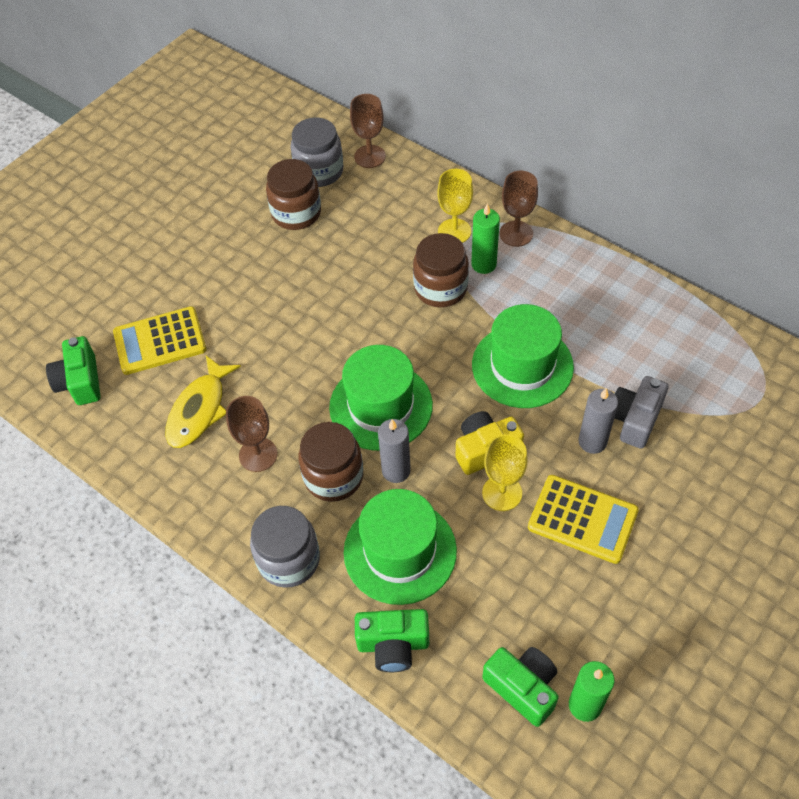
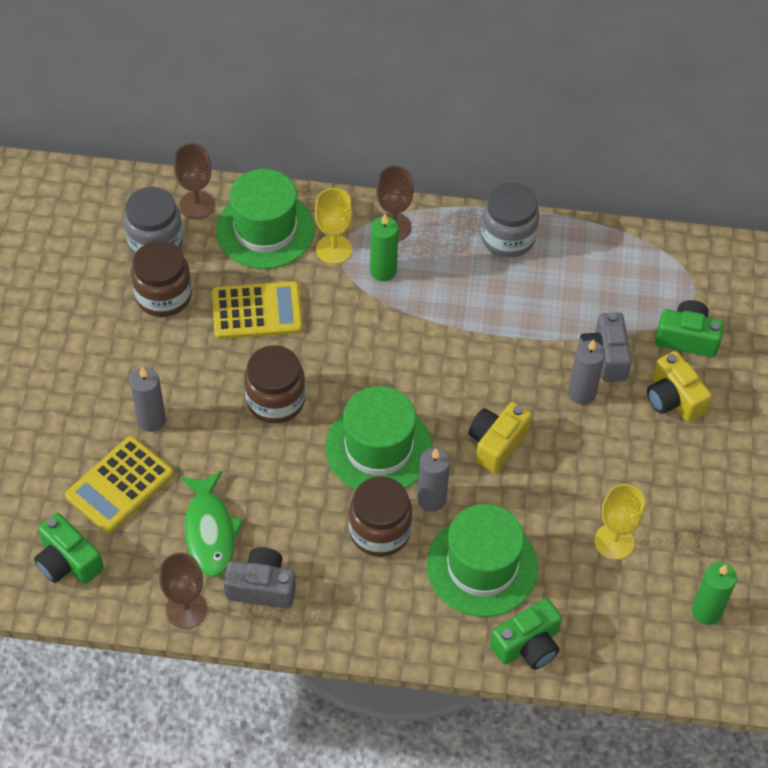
camera: 35 degrees left, 0 degrees up
yellow fish [165,356,241,448] -> green fish [180,471,243,577]
brown goblet [226,396,277,472] -> brown goblet moved to [159,553,207,629]
grey jar [250,506,320,588] -> grey jar moved to [481,183,539,258]
brown jar [413,233,469,307] -> brown jar moved to [244,345,306,424]
green hat [472,304,574,408] -> green hat moved to [216,169,315,269]
yellow goblet [482,434,527,511] -> yellow goblet moved to [594,484,645,560]
green camera [482,647,559,727] -> green camera moved to [655,300,724,357]
yellow calculator [528,475,639,564] -> yellow calculator moved to [212,281,303,339]
none -> grey candle [130,367,166,432]
none -> grey camera [223,547,296,609]
none -> yellow camera [647,351,712,422]

